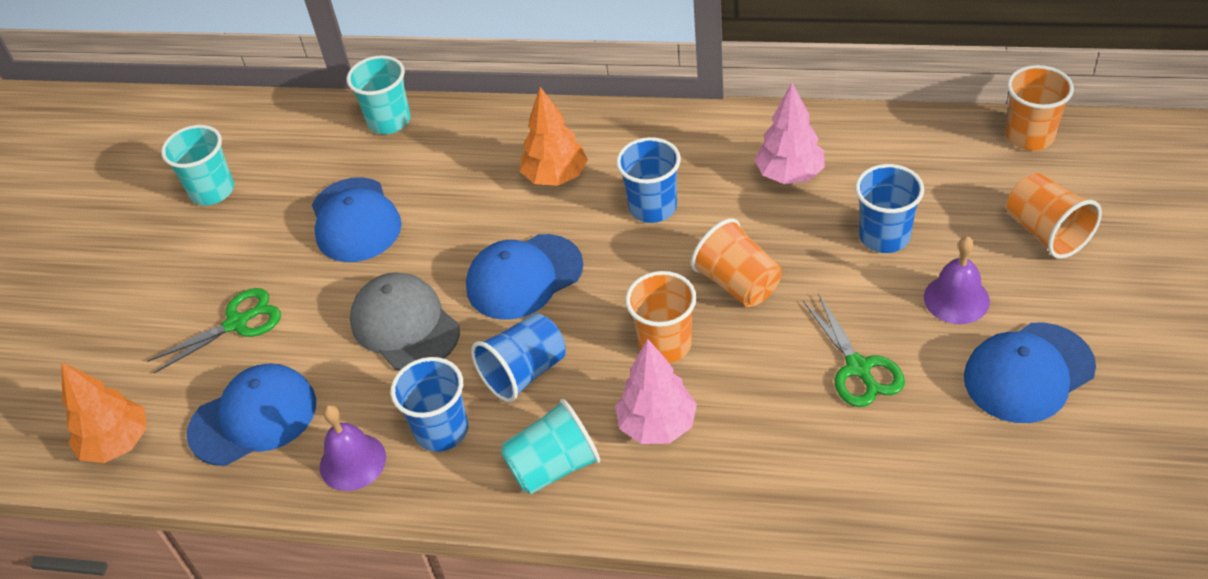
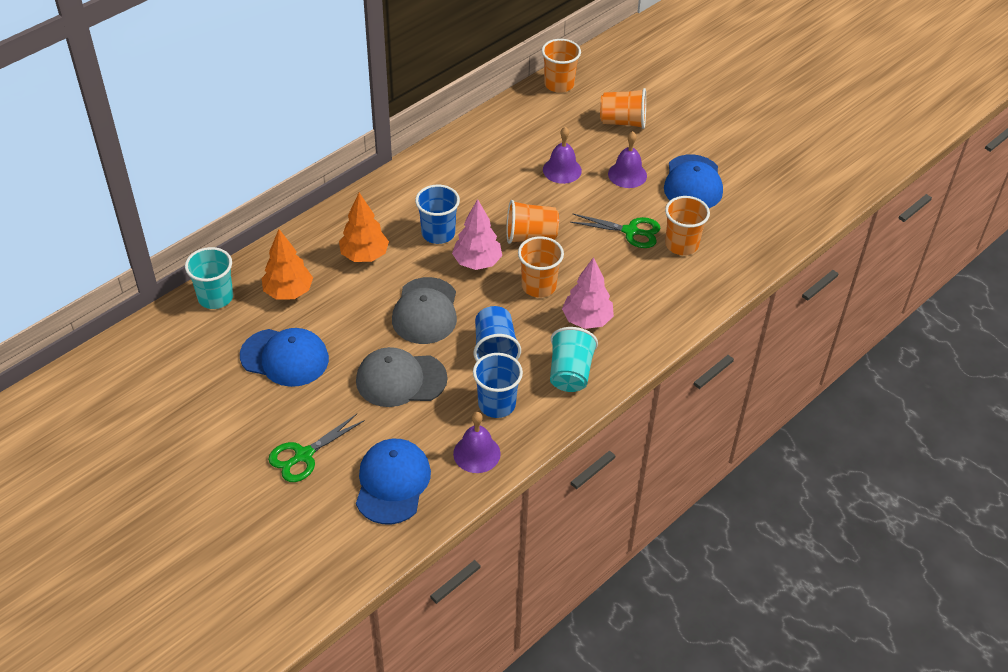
camera: 60 degrees left, 0 degrees up
orange tree [61,362,147,463] -> orange tree moved to [262,229,313,300]
green scissors [147,288,281,373] -> green scissors turned 135 degrees counterclockwise [268,414,365,482]
turquoise cup [161,125,234,205] -> none
blue cap [466,234,583,319] -> grey cap [392,277,457,344]
pink tree [754,82,825,184] -> pink tree moved to [452,199,502,270]
blue cup [855,164,924,253] -> purple bell [543,127,582,184]
none -> orange cup [665,196,710,255]

